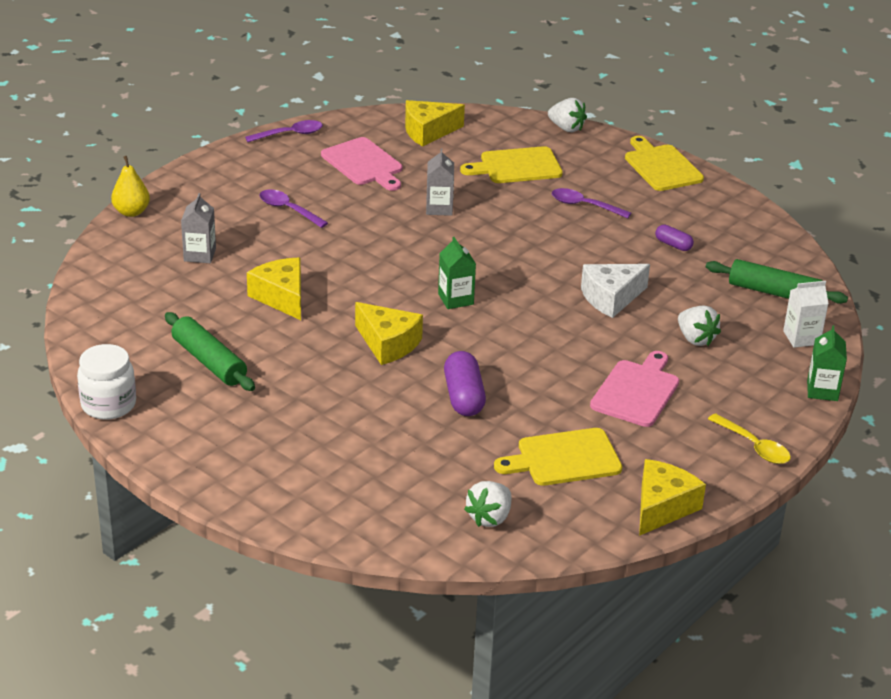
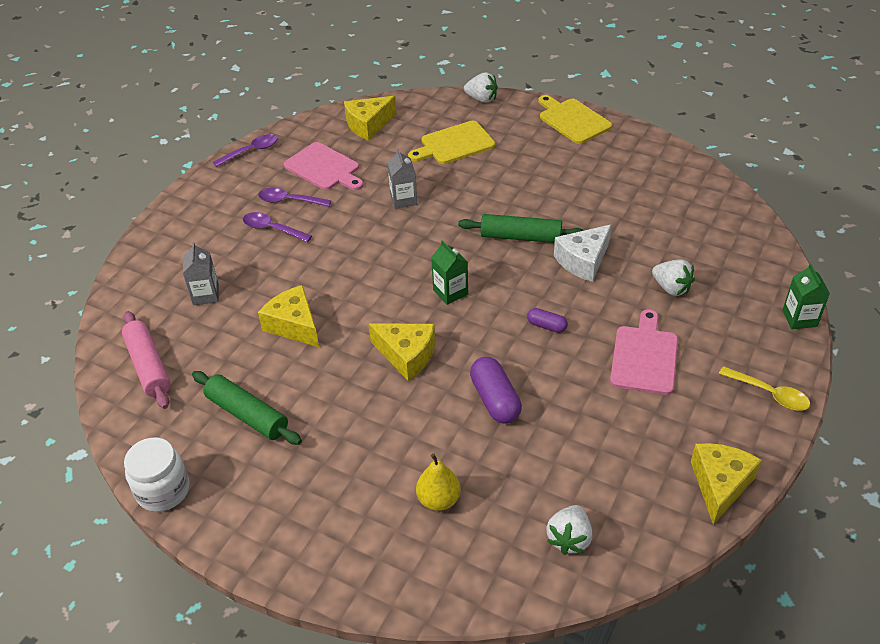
camera: 10 degrees left, 10 degrees up
yellow pear [111,156,150,217] -> yellow pear moved to [416,453,461,511]
yellow cutting board [494,428,622,486] -> none
purple spoon [551,188,631,218] -> purple spoon moved to [258,188,331,207]
purple capsule [655,225,694,251] -> purple capsule moved to [527,308,568,333]
green rolling pin [706,259,848,304] -> green rolling pin moved to [458,214,584,243]
white carton [783,281,829,348] -> none
none -> pink rolling pin [122,311,170,409]

